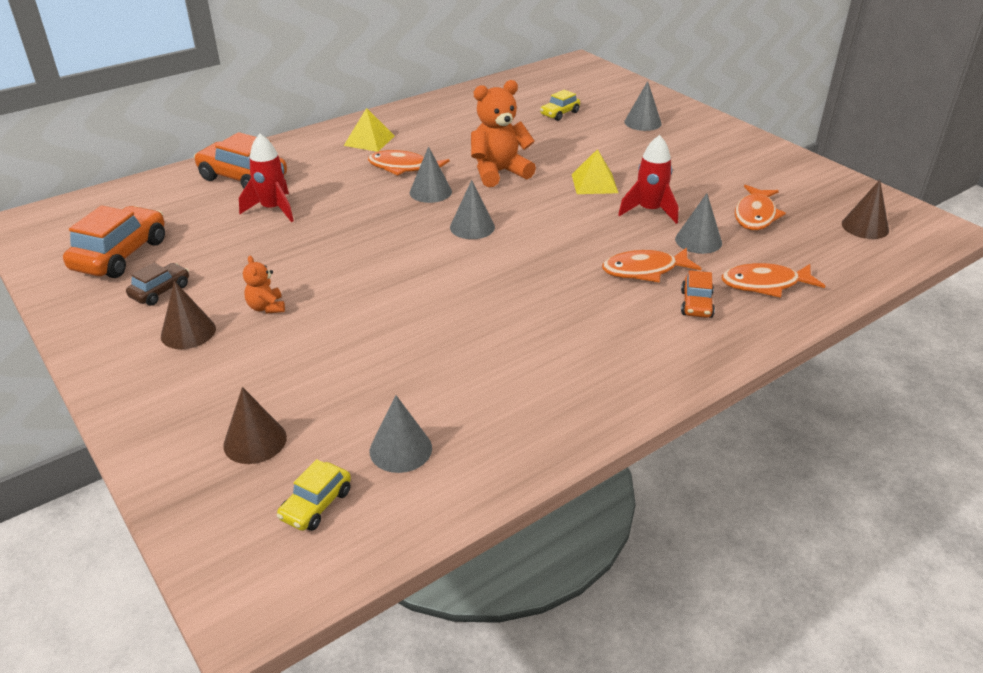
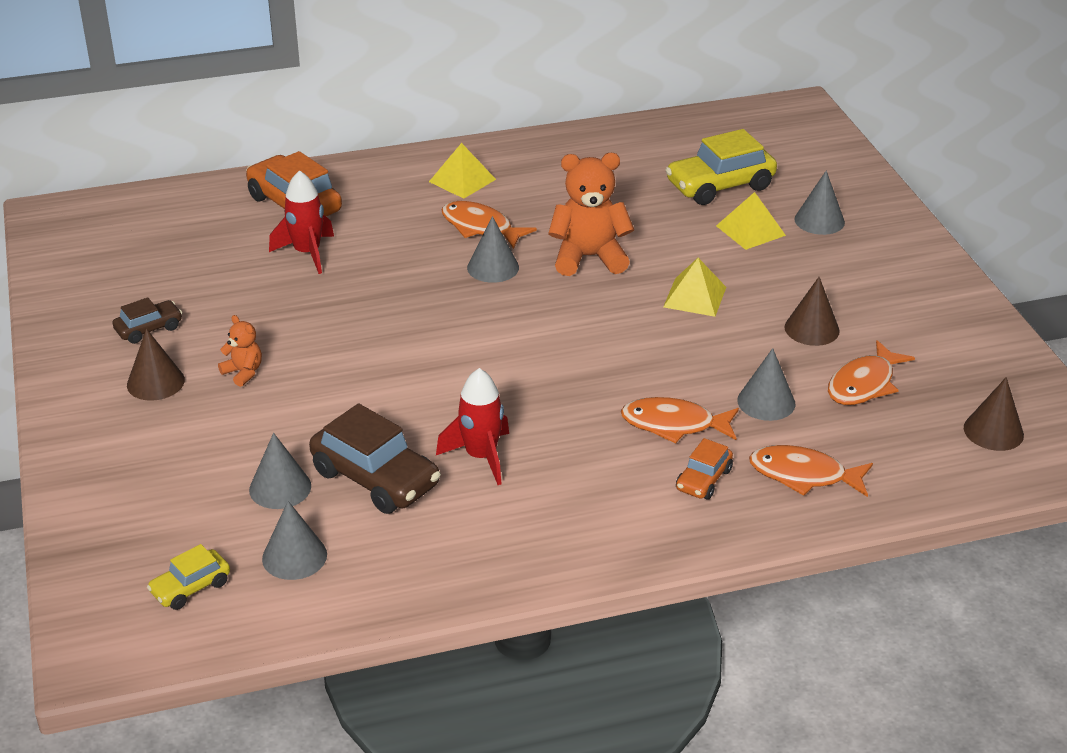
camera: 20 degrees right, 0 degrees up
orange car [63,205,165,278] -> none
brown cone [223,387,287,464] -> brown cone moved to [785,277,840,346]
orange teddy bear [243,256,285,314] -> orange teddy bear turned 135 degrees clockwise [218,315,262,387]
grey cone [450,180,495,239] -> grey cone moved to [249,433,311,509]
yellow car [540,90,580,121] -> yellow car [665,129,777,205], size x1.85
red rocket [618,135,678,224] -> red rocket moved to [436,368,509,485]
none -> brown car [309,403,441,514]
none -> yellow pyramid [716,192,786,250]

